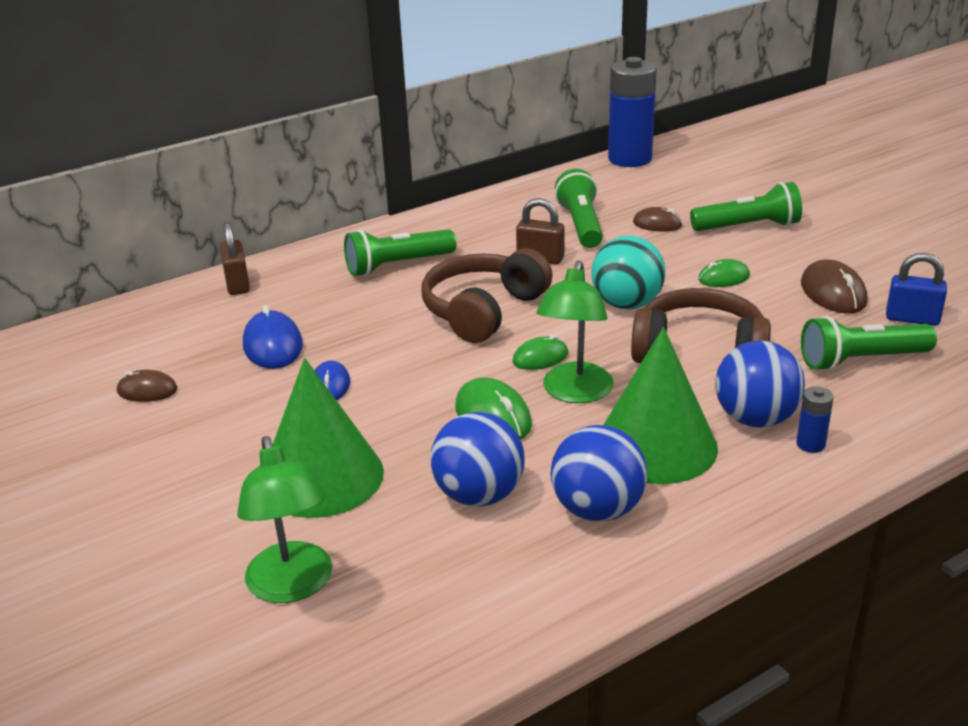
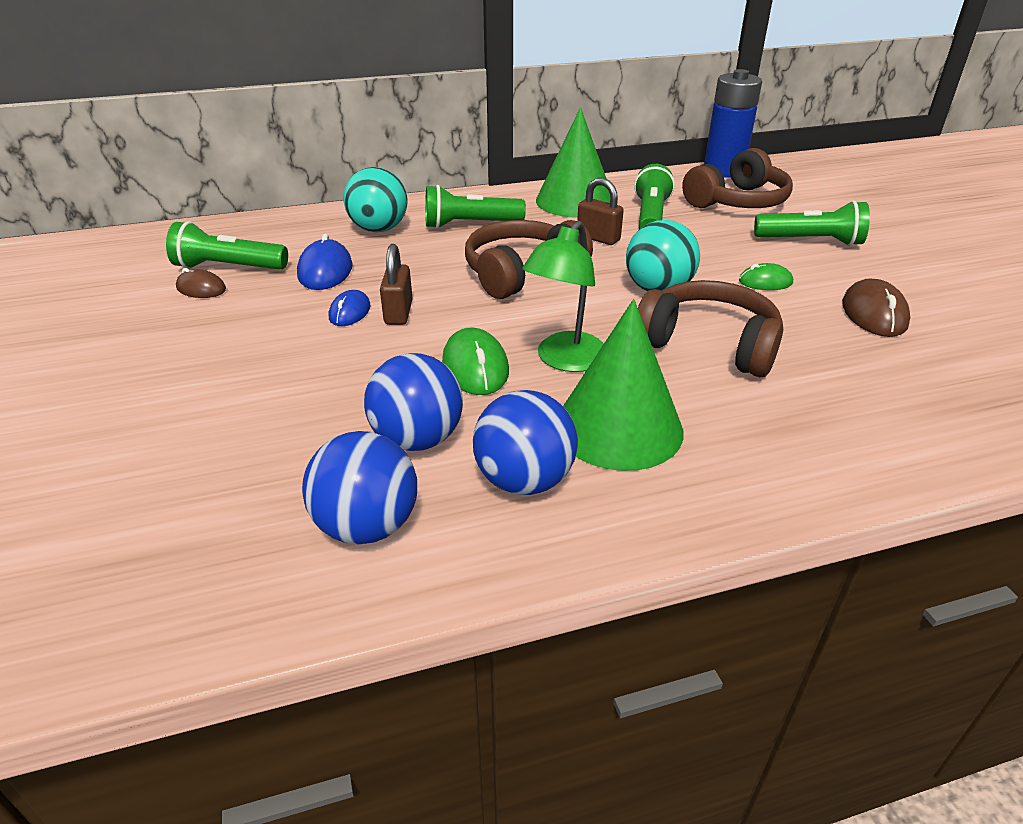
camera: 15 degrees right, 5 degrees up
brown padlock [220,222,250,295] -> brown padlock moved to [380,244,413,325]
green lamp [237,436,332,603] -> none
green cone [273,358,384,518] -> green cone moved to [536,108,610,217]
green mouse [512,335,568,370] -> none
brown mouse [633,207,683,232] -> none
blue ball [715,341,805,428] -> blue ball moved to [302,431,417,544]
blue battery [796,386,834,453] -> none
green flashlight [801,316,937,371] -> green flashlight moved to [166,221,288,270]
blue padlock [886,253,947,326] -> none
none -> turquoise ball [344,167,408,232]
none -> brown headphones [682,148,793,208]

